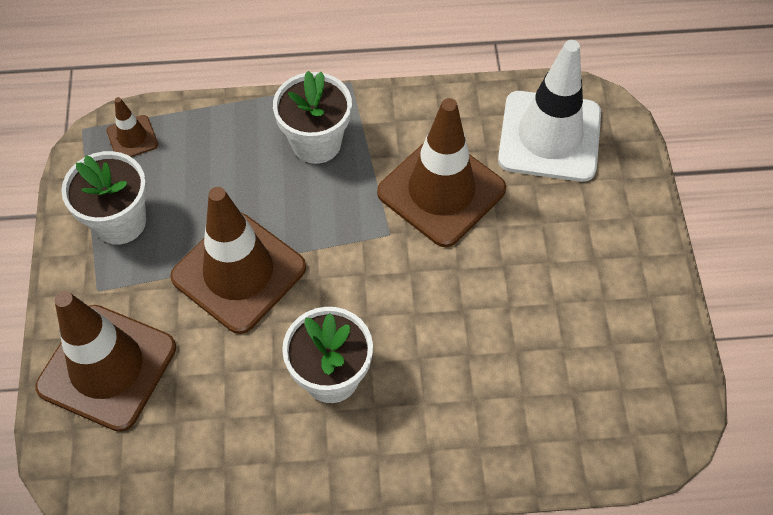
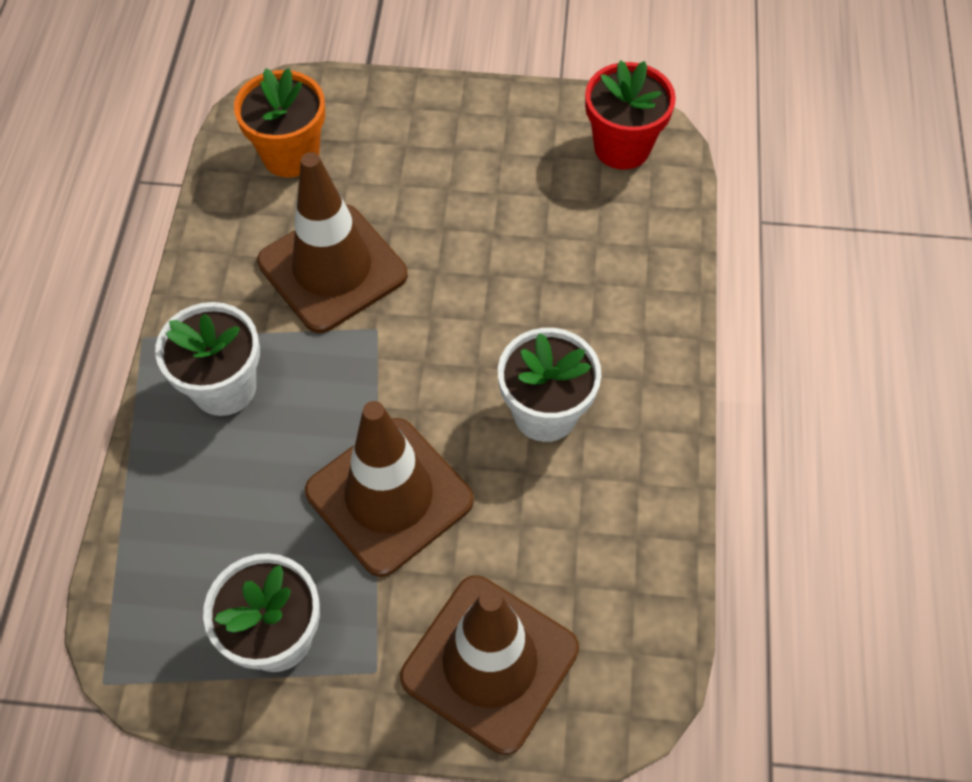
camera: 80 degrees left, 0 degrees up
brown traffic cone [107,97,158,157] -> none
white traffic cone [498,40,601,182] -> orange flower pot [234,68,325,178]
none -> red flower pot [585,60,676,170]

